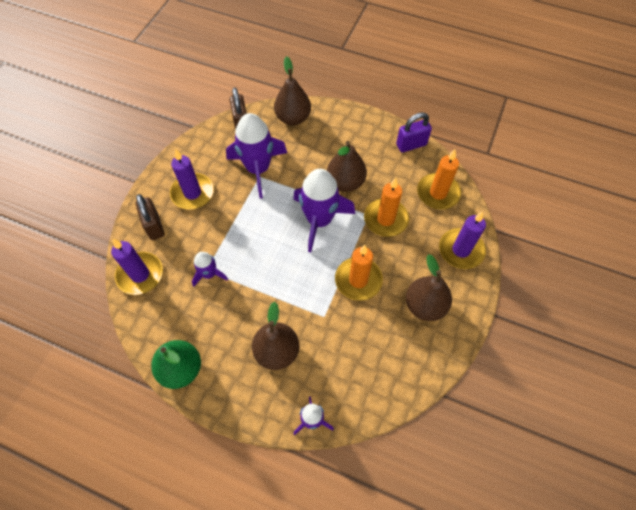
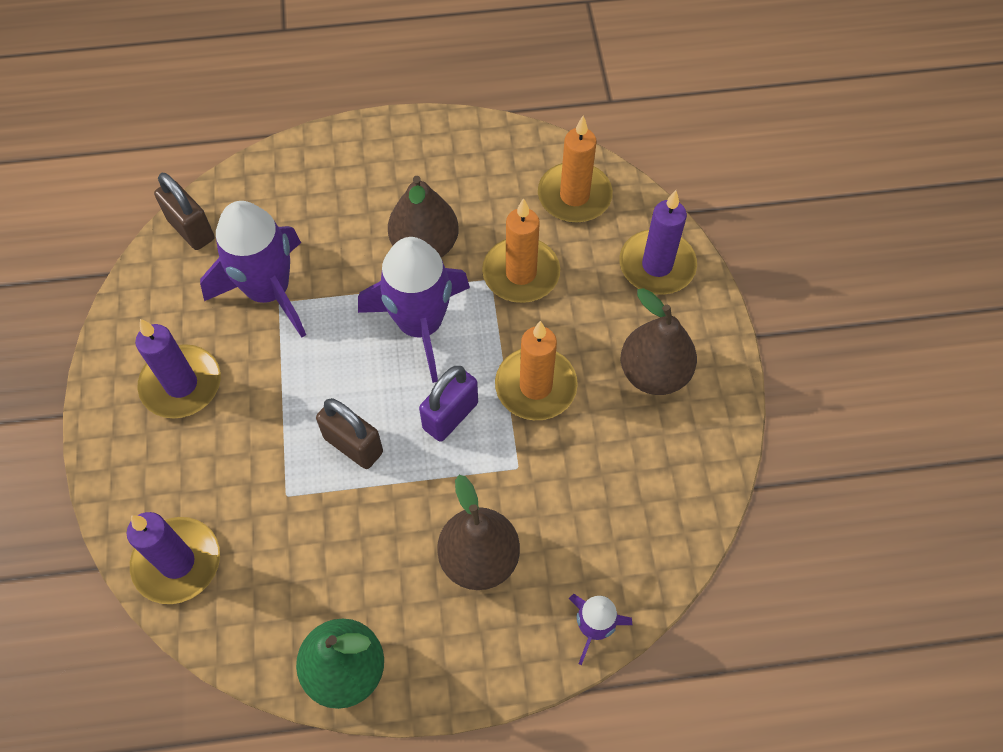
camera: 30 degrees left, 0 degrees up
brown padlock [136,194,164,240] -> brown padlock moved to [316,398,383,469]
purple rocket [192,252,228,287] -> none
brown pear [274,56,311,125] -> none
purple padlock [396,112,432,152] -> purple padlock moved to [419,366,478,442]

